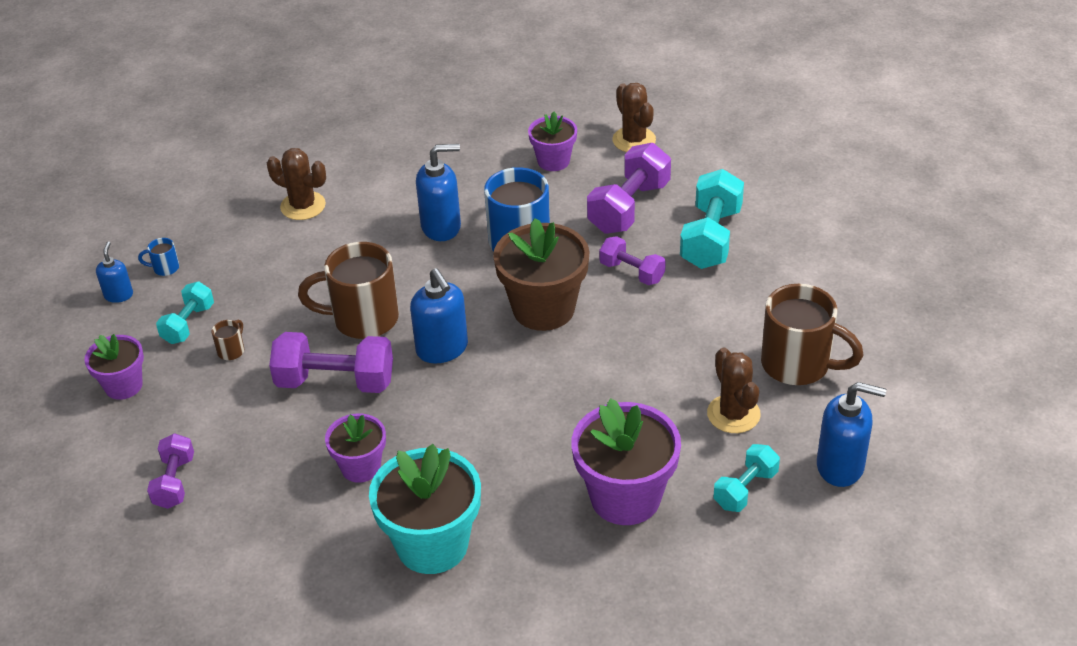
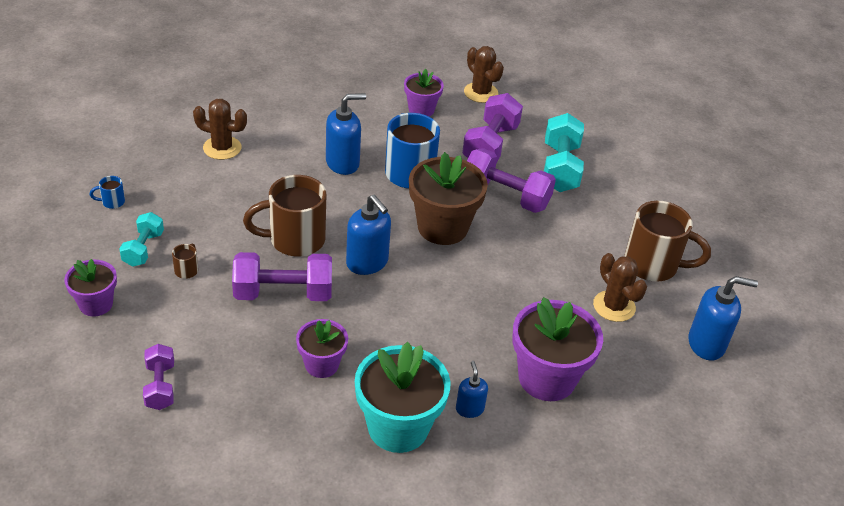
camera: 15 degrees left, 0 degrees up
blue soap dispenser [96,242,133,303] -> blue soap dispenser moved to [456,361,488,418]
purple dumbbell [599,236,666,285] -> purple dumbbell [467,148,556,213], size x1.67
turquoise dumbbell [714,444,780,512] -> none

